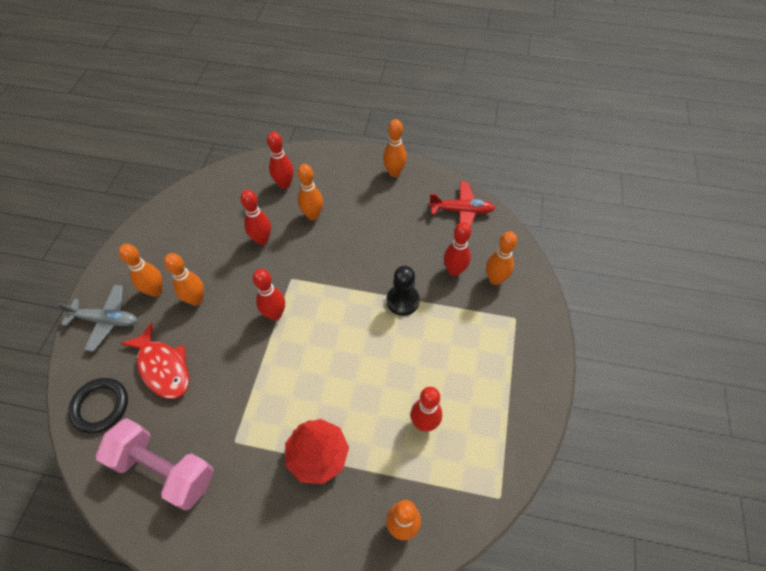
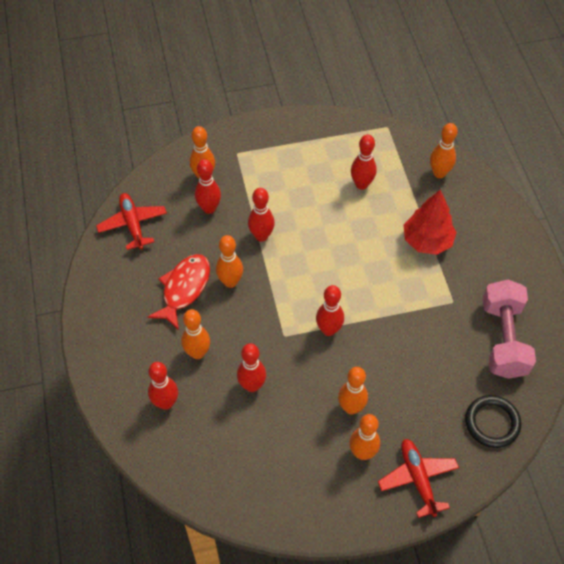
camera: 115 degrees left, 0 degrees up
grey plane [57,285,137,352] -> red plane [378,439,459,518]
red fish [120,322,189,399] -> red fish moved to [148,254,210,330]
orange bowling pin [383,119,407,177] -> orange bowling pin moved to [216,235,243,288]
black pawn [386,266,420,316] -> red bowling pin [248,188,275,242]

